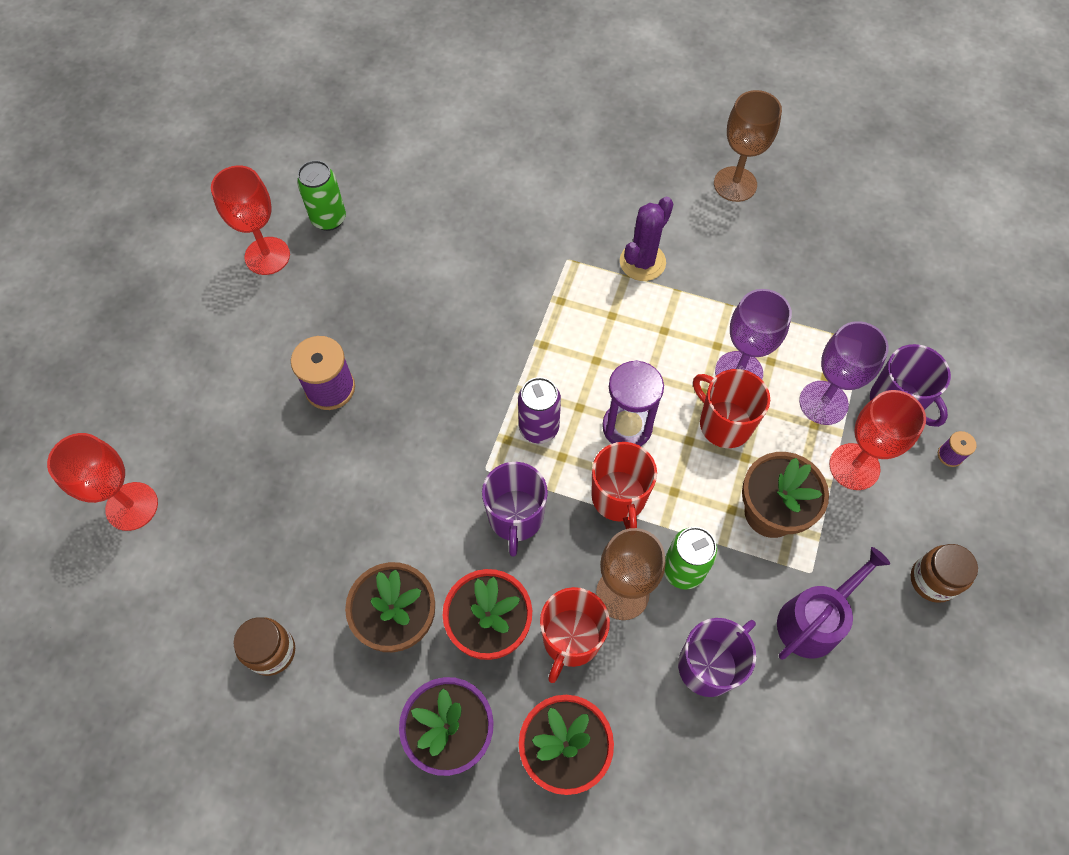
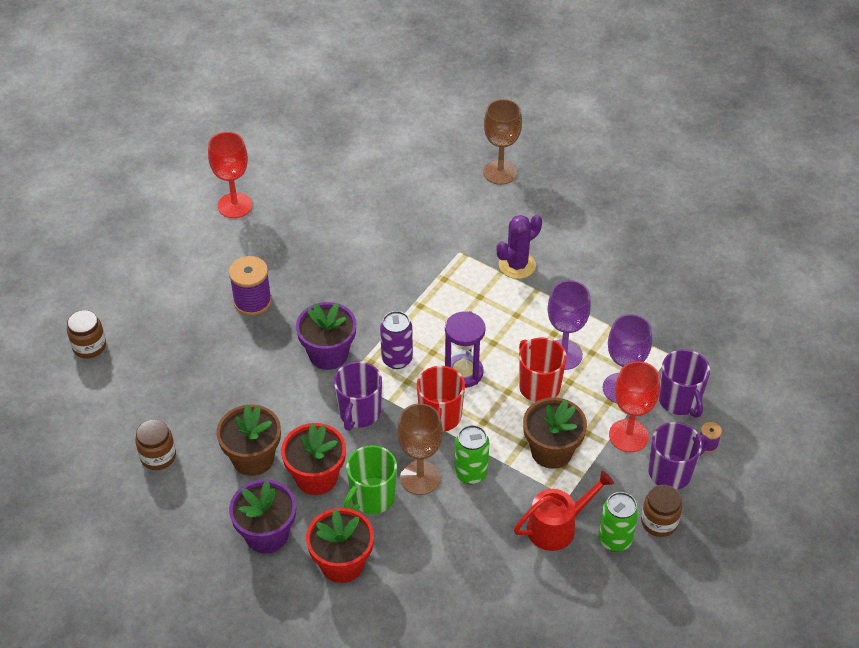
camera: 15 degrees right, 15 degrees down
red goblet [47,433,158,531] -> brown jar [67,310,106,359]
green can [297,160,346,231] -> green can moved to [598,492,639,552]
red mug [540,587,610,683] -> green mug [344,445,397,514]
purple mug [678,618,756,697] -> purple mug moved to [649,422,709,490]
brown goblet [714,90,782,202] -> brown goblet moved to [483,99,522,185]
purple watering can [777,547,890,660] -> red watering can [514,471,614,551]
none -> purple flower pot [296,302,356,370]

